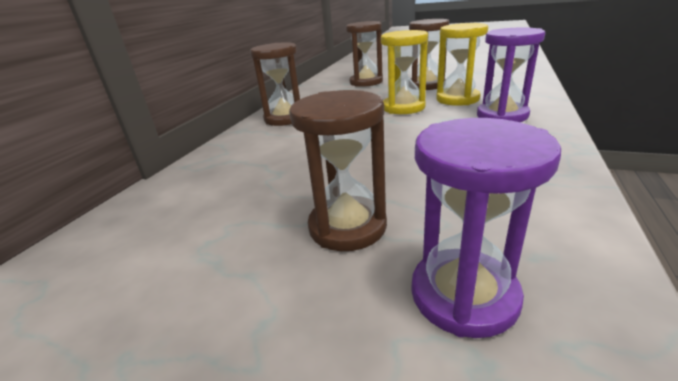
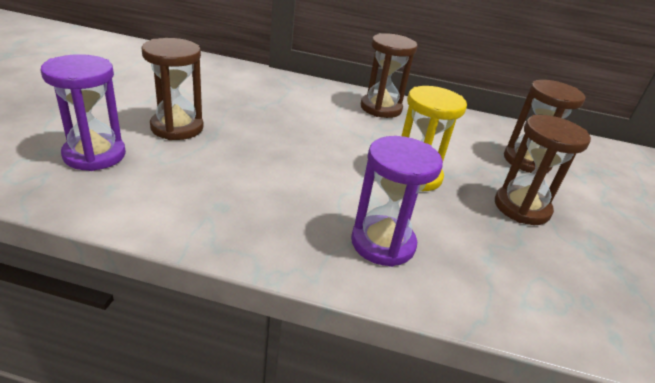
camera: 75 degrees right, 5 degrees up
yellow hourglass [436,23,488,106] -> none

